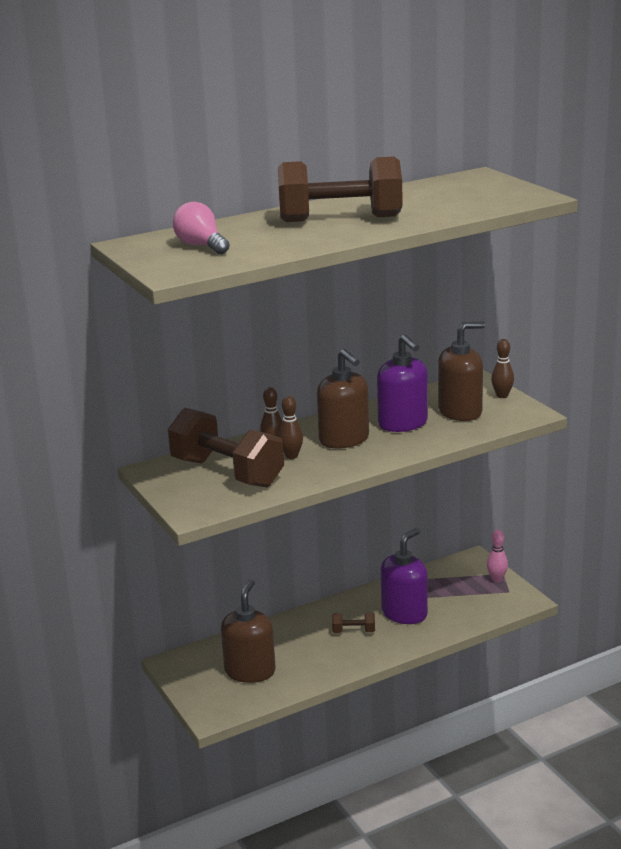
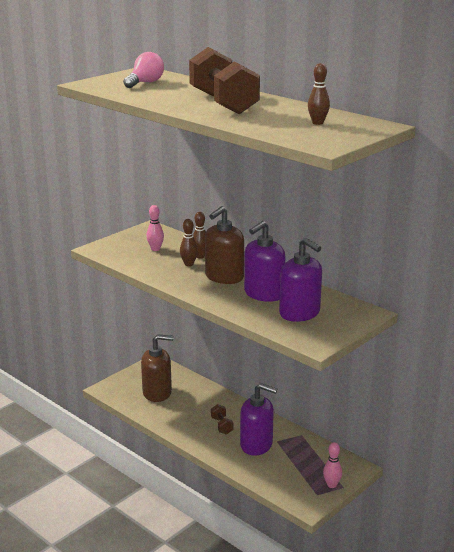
camera: 70 degrees right, 0 degrees up
brown dumbbell [168,408,284,487] -> pink bowling pin [146,205,164,251]
brown soap dispenser [438,322,485,421] -> purple soap dispenser [279,238,322,322]
brown bowling pin [491,339,514,398] -> brown bowling pin moved to [308,63,330,125]

